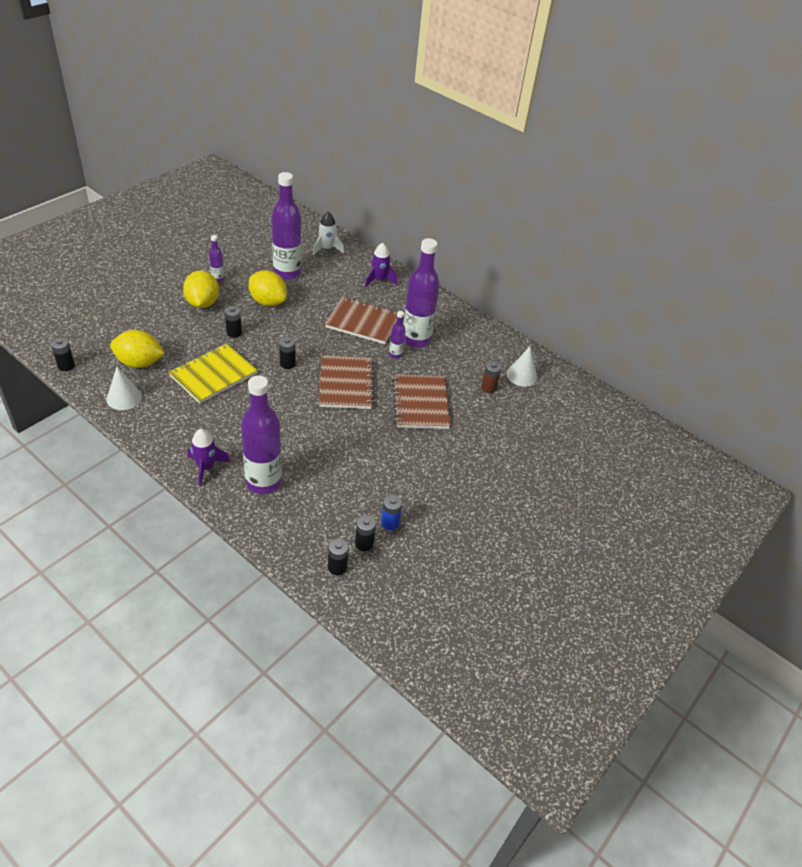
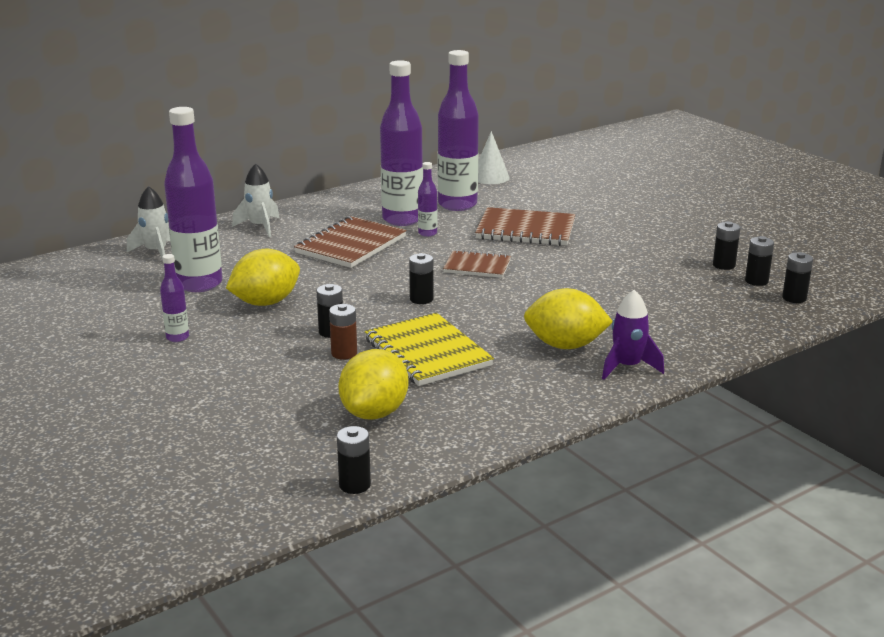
camera: 70 degrees left, 20 degrees down
white cone [106,367,142,410] -> none
yellow lemon [183,270,219,308] -> yellow lemon moved to [524,288,613,349]
purple bottle [241,375,282,494] -> purple bottle moved to [438,50,479,211]
brown notebook [319,356,374,409] -> brown notebook [443,250,511,278], size x0.62
purple rocket [365,243,397,287] -> white rocket [232,163,279,237]
blue battery [381,495,402,530] -> black battery [713,222,740,270]
brown battery [481,361,502,393] -> brown battery moved to [329,304,357,360]

